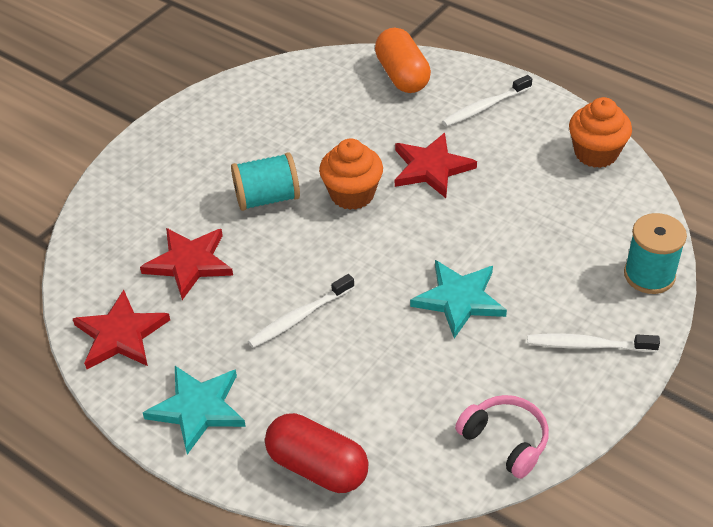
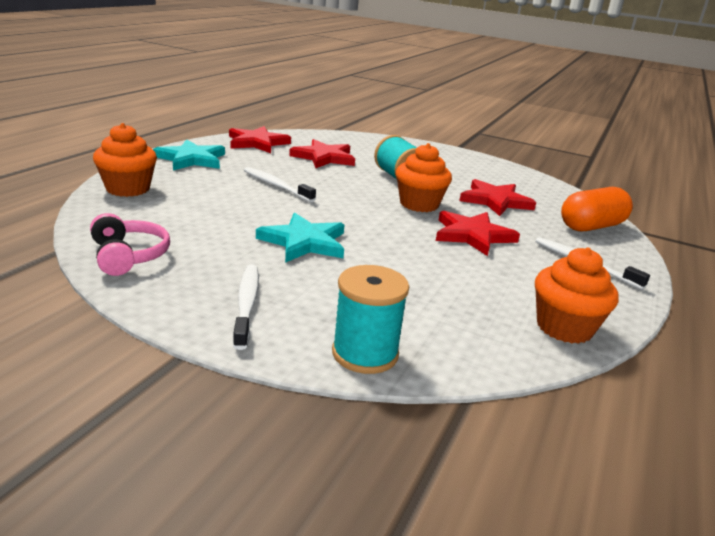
camera: 75 degrees right, 20 degrees down
red capsule [265,413,369,493] -> orange cupcake [93,123,157,197]
pink headphones [455,395,549,479] -> pink headphones turned 60 degrees counterclockwise [90,213,170,276]
none -> red star [459,179,536,216]

